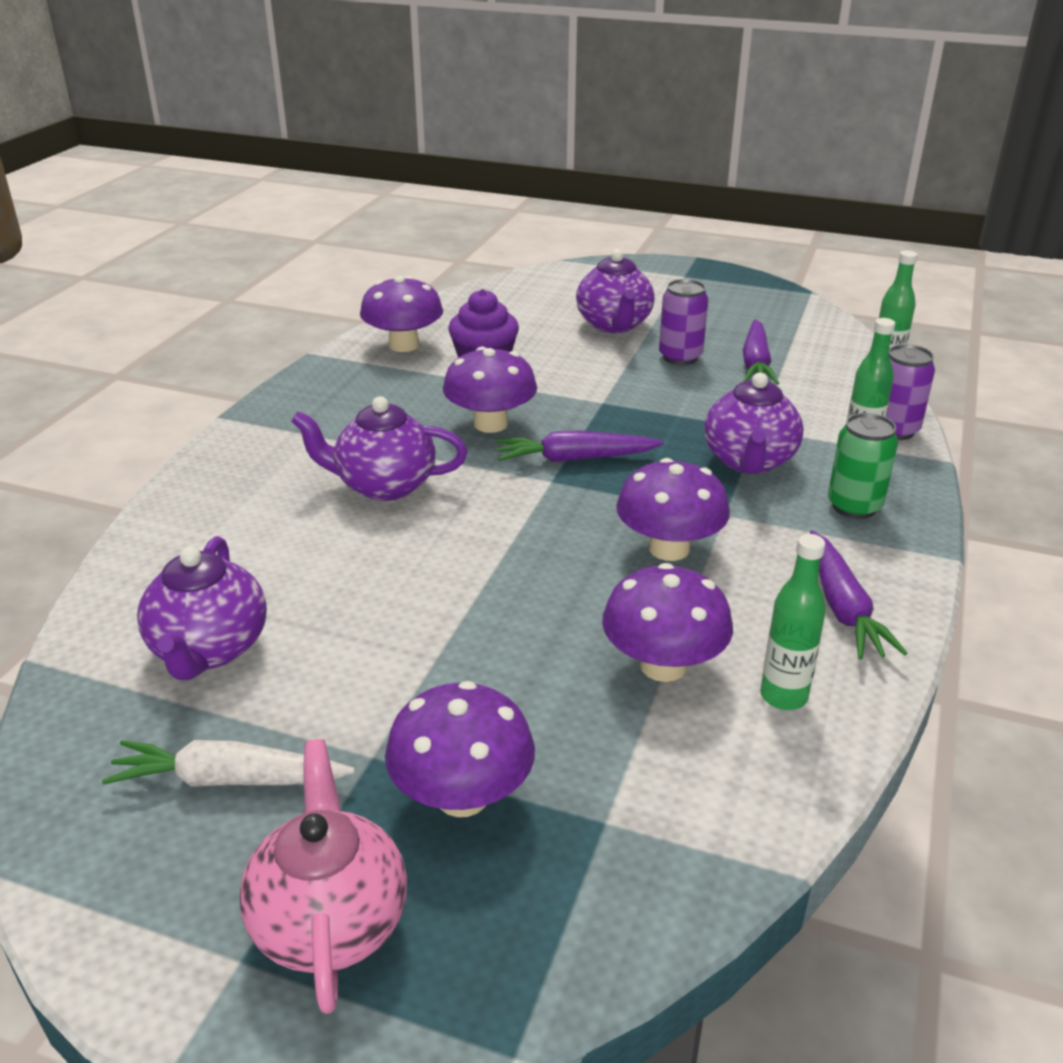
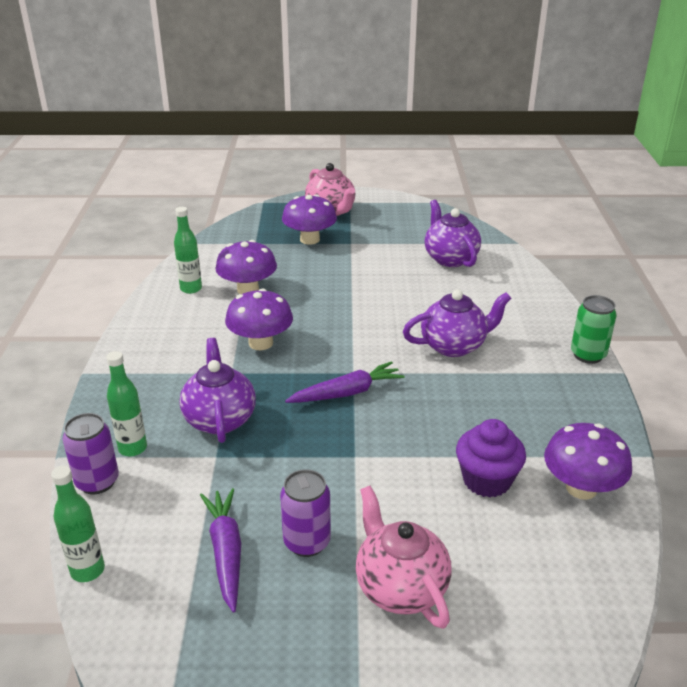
camera: 160 degrees right, 0 degrees up
white carrot [102,740,355,787] -> none
purple mushroom [443,347,537,433] -> none
purple teapot [576,249,655,333] -> pink teapot [356,486,452,629]
purple carrot [810,530,908,659] -> none
green can [828,413,898,519] -> green can moved to [571,295,617,364]

